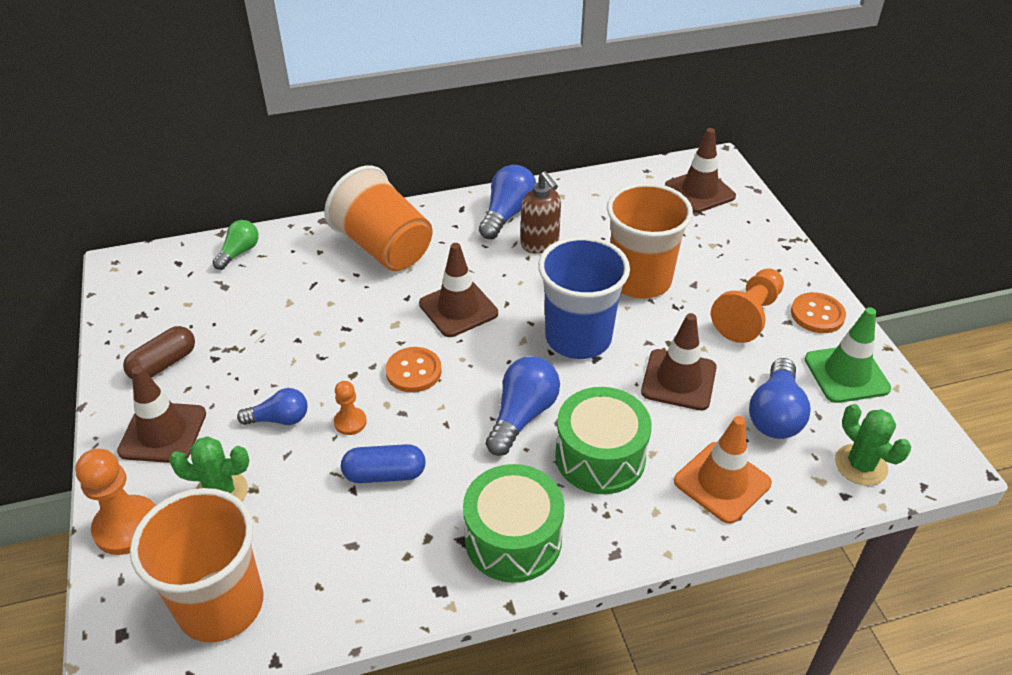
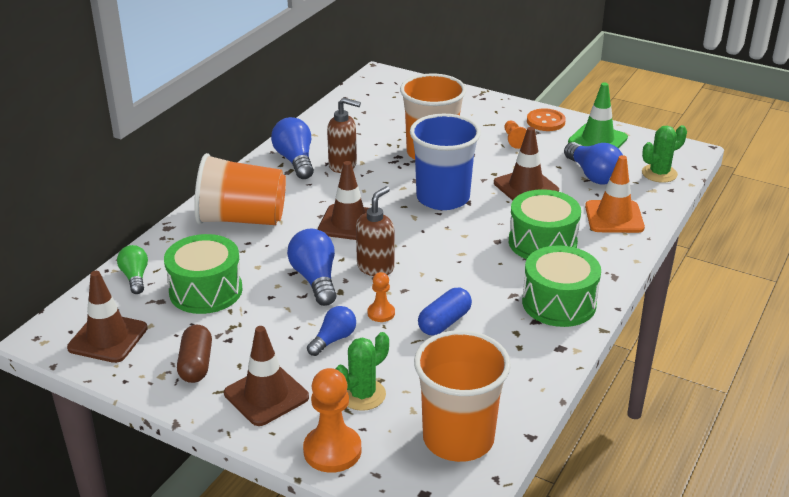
camera: 45 degrees left, 10 degrees down
orange button [386,347,442,393] -> brown soap dispenser [356,186,394,276]
blue light bulb [486,356,560,456] -> blue light bulb moved to [287,229,337,306]
brown traffic cone [665,128,736,213] -> brown traffic cone moved to [67,271,148,363]
orange pawn [711,268,784,343] -> orange pawn [504,120,527,149], size x0.55
green cactus [835,404,911,486] -> green cactus turned 45 degrees counterclockwise [642,125,687,183]
none -> green drum [164,234,243,314]

